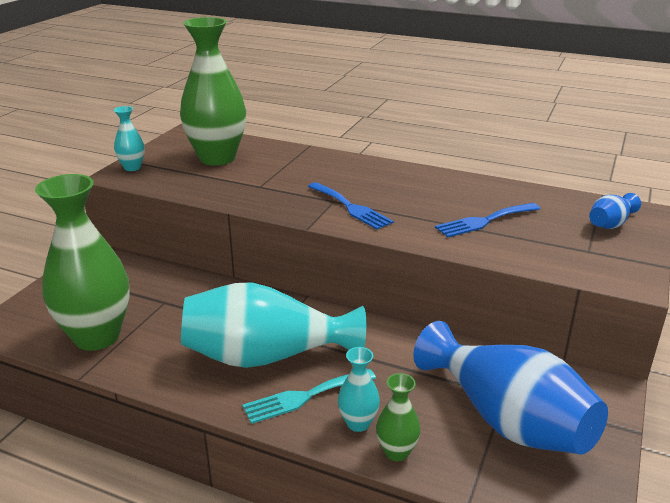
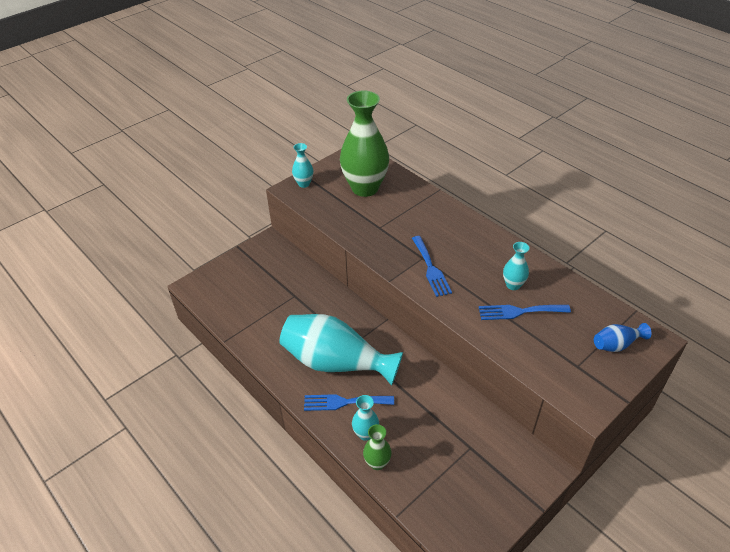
camera: 25 degrees right, 15 degrees up
green vase [35,174,130,351] -> none
turquoise fork [242,369,376,424] -> blue fork [304,394,394,411]
blue vase [413,321,608,455] -> none
none -> turquoise vase [503,242,530,290]

